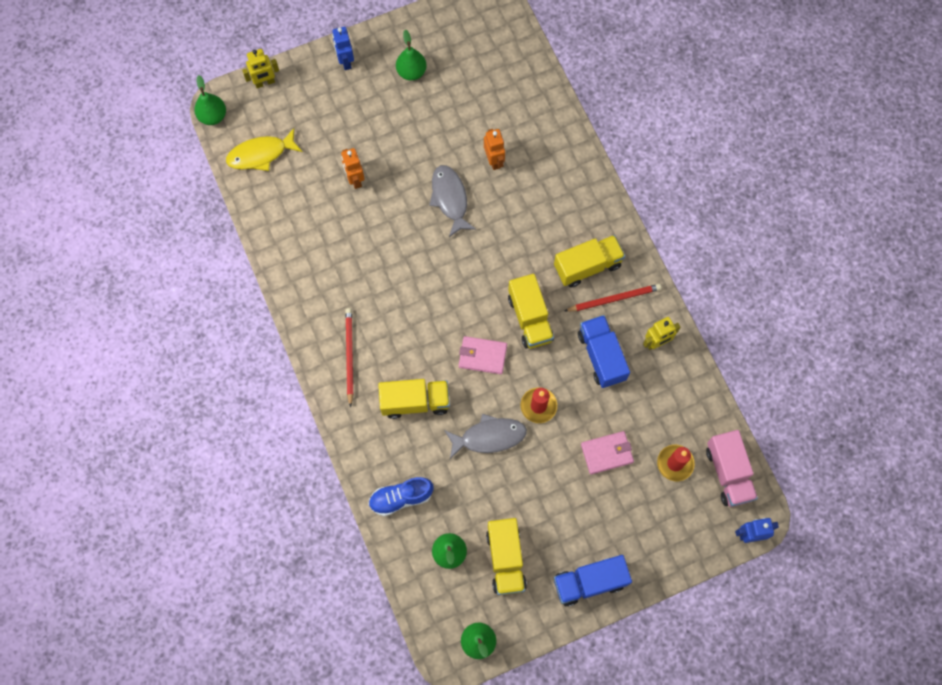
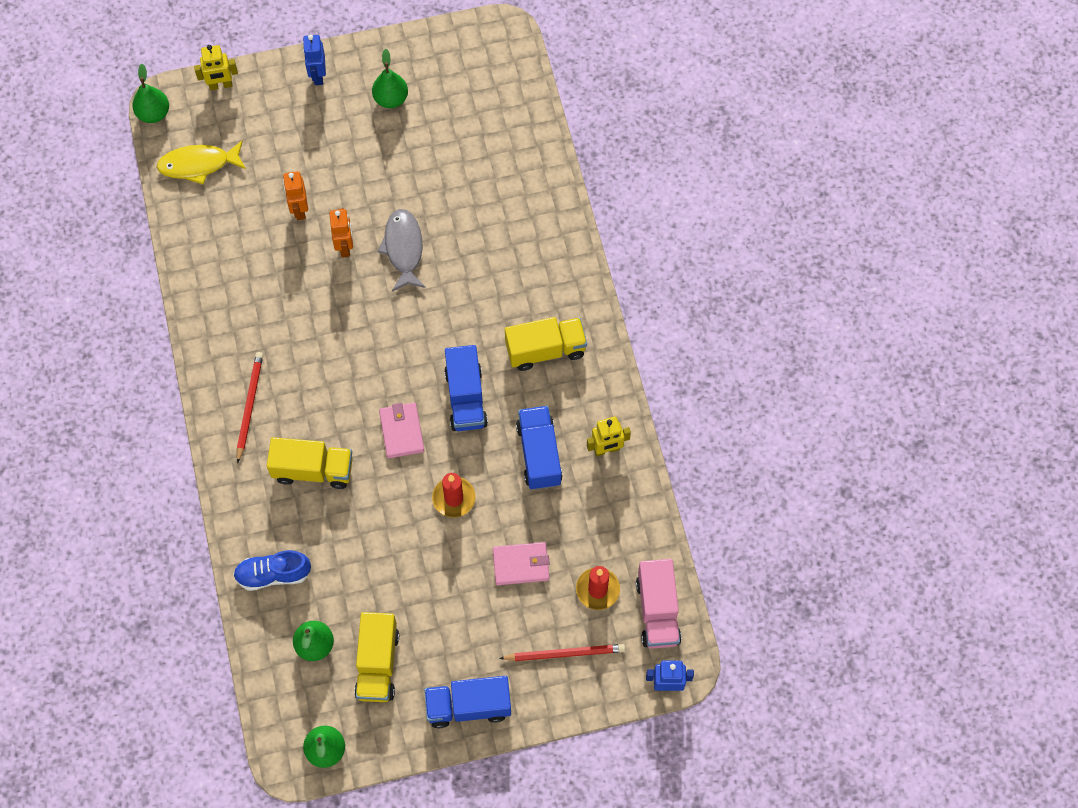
camera: 10 degrees right, 5 degrees down
grey fish [444,414,527,459] -> none
pink wallet [459,336,507,374] -> pink wallet turned 60 degrees clockwise [379,403,424,458]
orange robot [484,129,505,170] -> orange robot moved to [329,208,353,257]
yellow truck [508,274,554,349] -> blue truck [444,345,488,431]
red pencil [565,284,661,312] -> red pencil moved to [499,644,625,661]

